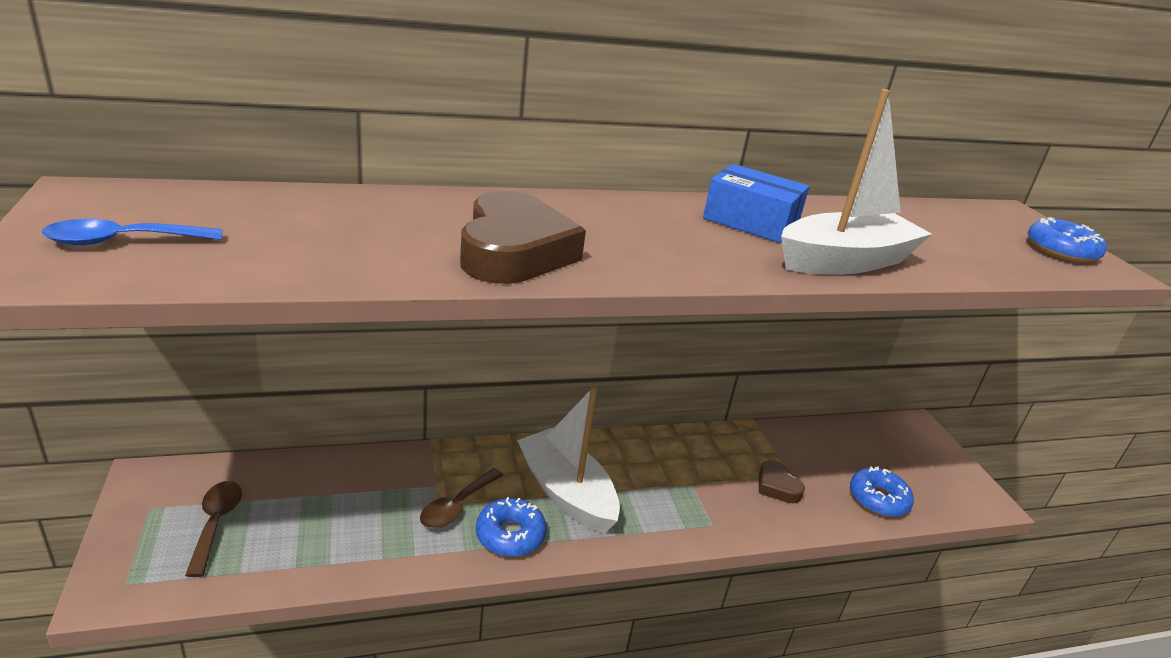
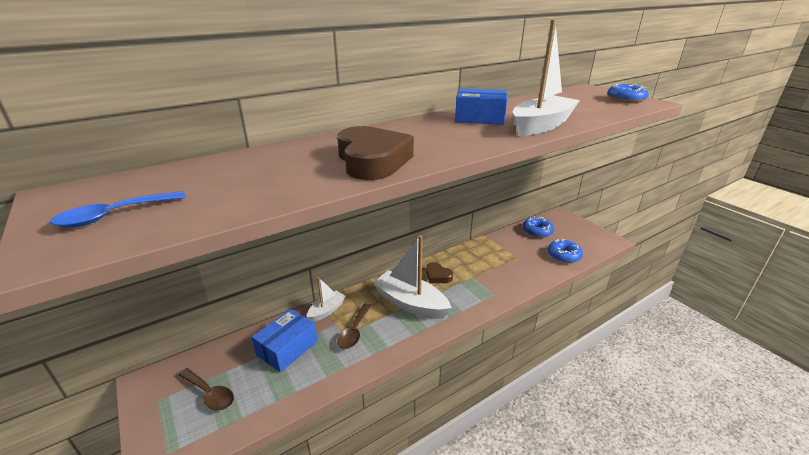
camera: 15 degrees left, 0 degrees up
brown spoon [185,481,242,577] -> brown spoon turned 150 degrees clockwise [178,368,234,410]
blue donut [476,497,547,557] -> blue donut moved to [522,217,554,238]
brown heart [759,460,805,503] -> brown heart moved to [426,262,453,283]
none -> blue box [252,309,318,372]
none -> white boat [307,277,346,322]

